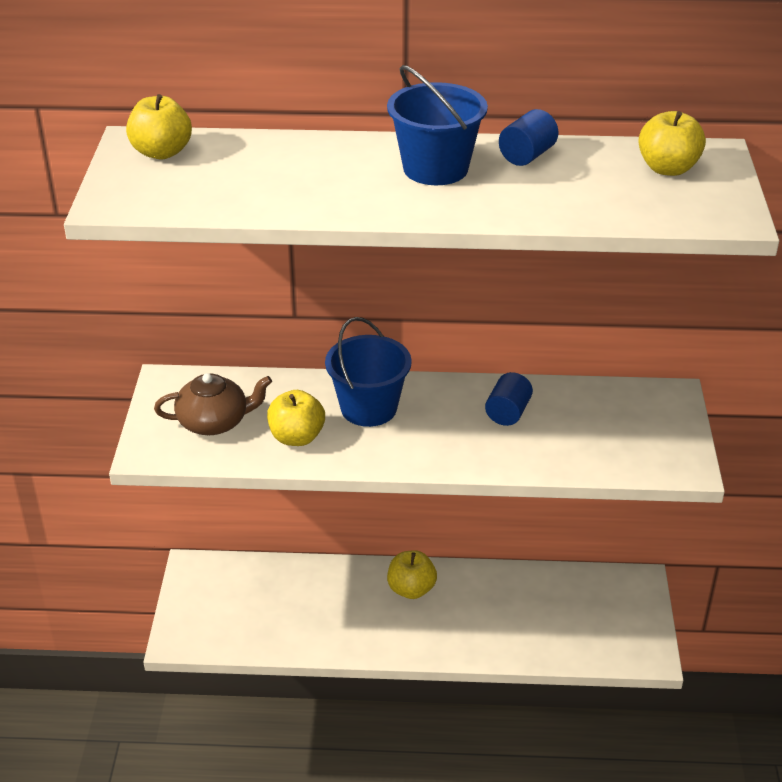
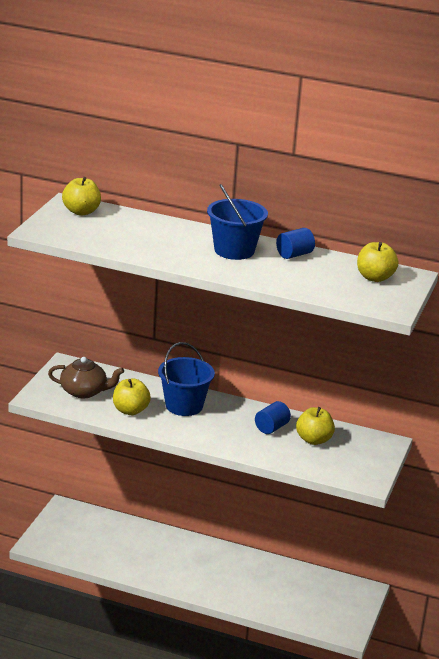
camera: 15 degrees right, 10 degrees down
yellow apple [387,550,437,599] -> yellow apple moved to [296,407,335,445]

